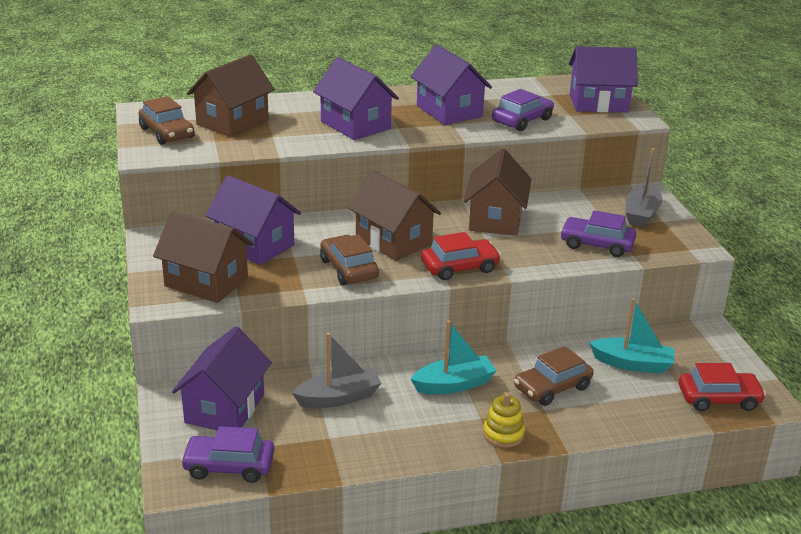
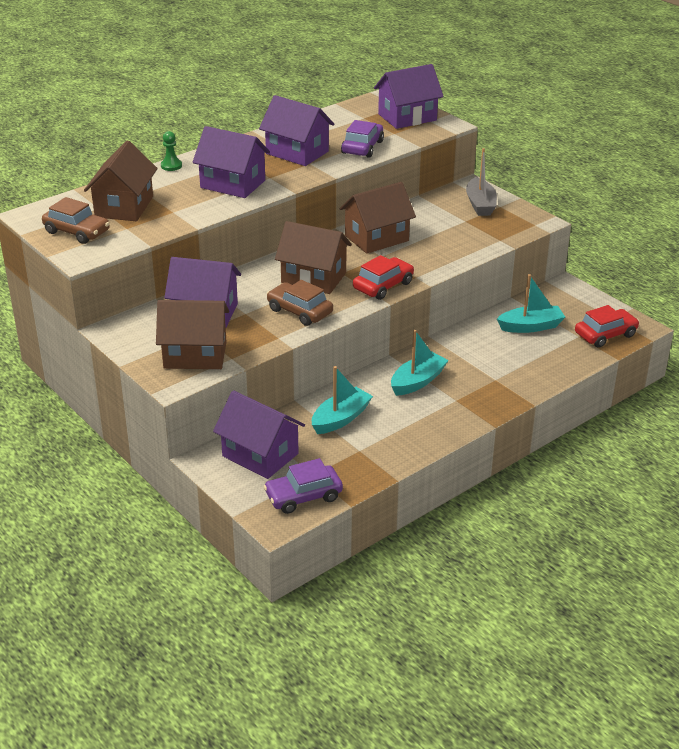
camera: 25 degrees left, 5 degrees up
purple house [172,326,272,431] -> purple house turned 45 degrees counterclockwise [213,390,305,479]
grey boat [292,333,381,408] -> turquoise boat [312,366,373,434]
brown house [464,148,531,236] -> brown house turned 75 degrees clockwise [339,182,416,254]
yellow stacking toy [483,393,525,448] -> none
brown car [514,346,594,406] -> none
purple car [560,210,636,257] -> none
none -> green pawn [161,131,182,171]

